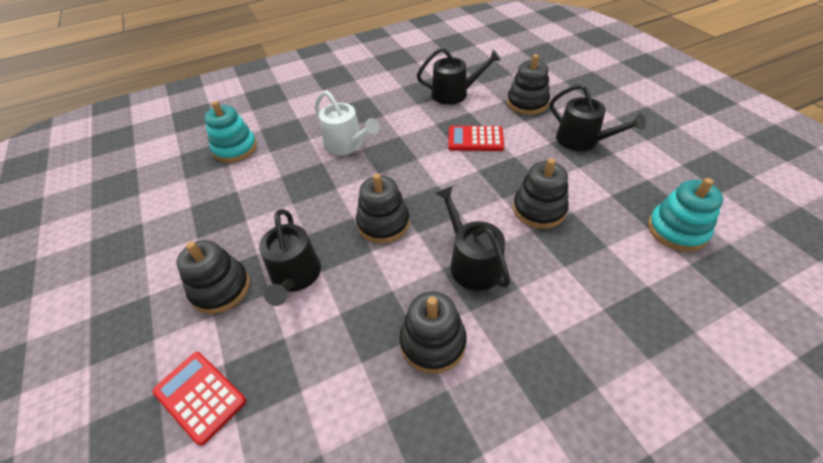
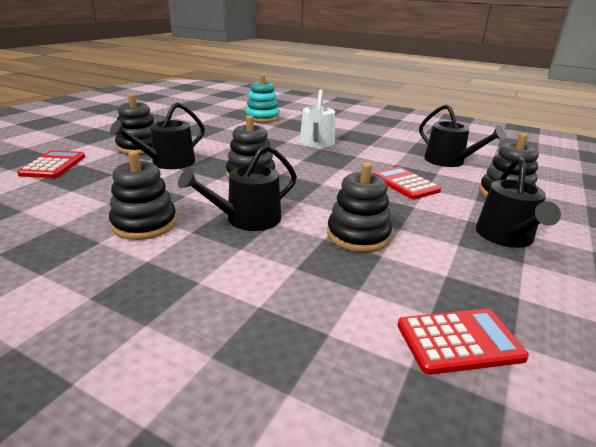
camera: 50 degrees right, 20 degrees down
black watering can [436,186,510,291] -> black watering can turned 150 degrees counterclockwise [178,145,297,231]
turquoise stacking toy [648,178,723,252] -> red calculator [397,309,529,375]

